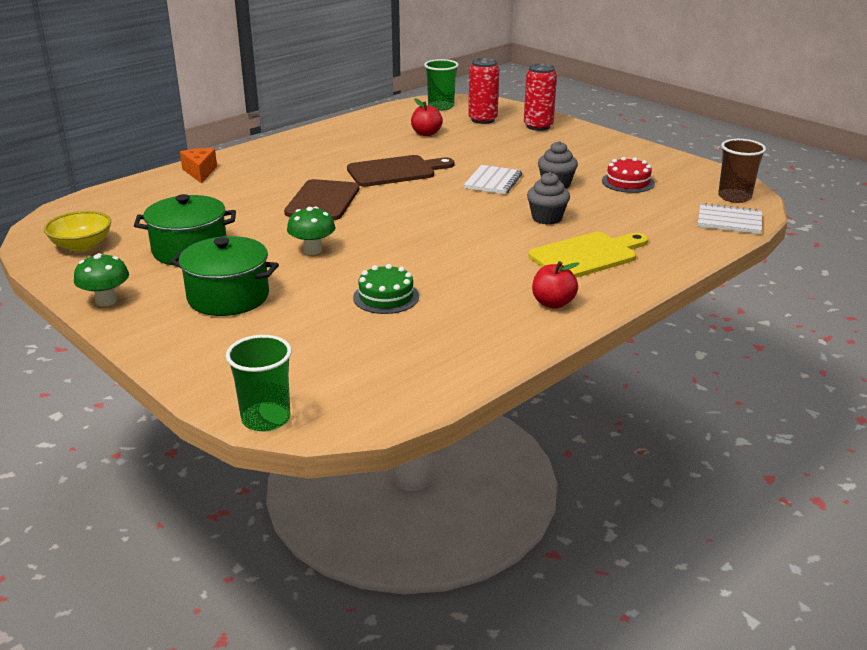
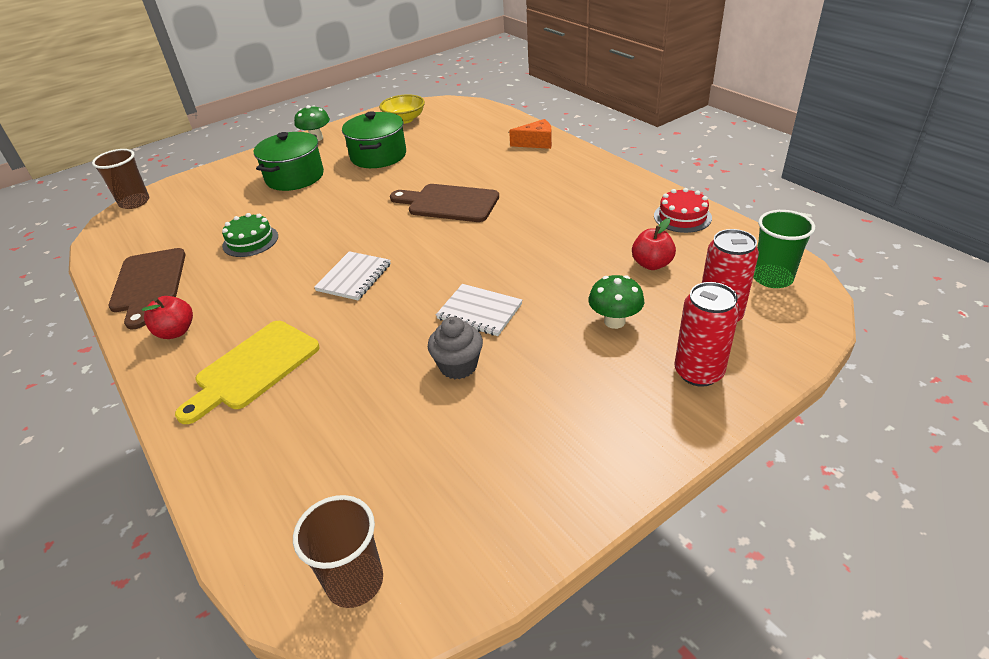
camera: 100 degrees right, 10 degrees up
green cup [226,335,292,431] -> brown cup [92,149,150,209]
green mushroom [287,207,336,255] -> green mushroom moved to [588,275,644,329]
brown cutting board [347,155,454,187] -> brown cutting board moved to [108,248,185,330]
grey cupcake [527,172,570,225] -> none
yellow cutting board [529,232,648,278] -> yellow cutting board turned 60 degrees clockwise [175,321,320,424]
red cake [602,157,655,193] -> red cake moved to [654,188,712,233]
white notebook [698,203,762,234] -> white notebook moved to [314,251,391,300]

